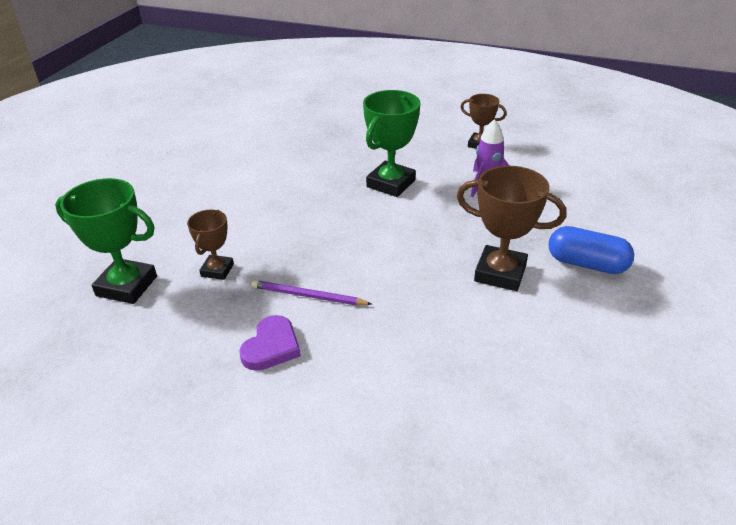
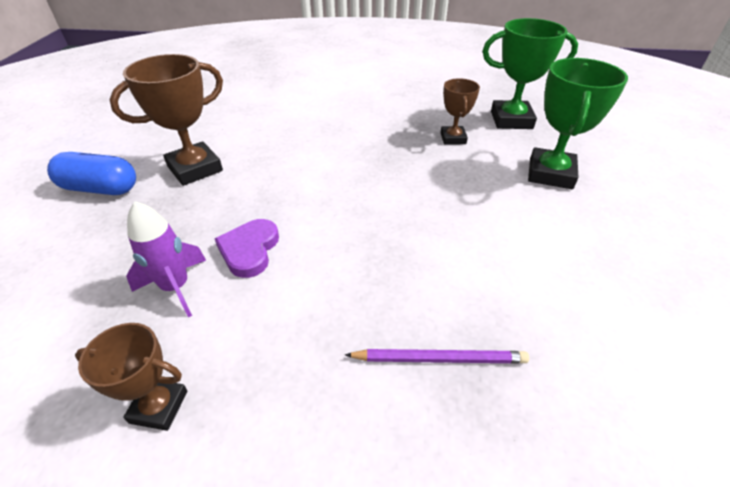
camera: 165 degrees right, 5 degrees up
purple heart [239,315,301,371] -> purple heart moved to [215,219,279,278]
purple pencil [252,280,372,305] -> purple pencil moved to [345,349,529,363]
green trophy [363,90,420,197] -> green trophy moved to [528,58,628,189]
brown trophy [457,166,566,291] -> brown trophy turned 45 degrees counterclockwise [109,54,223,186]

